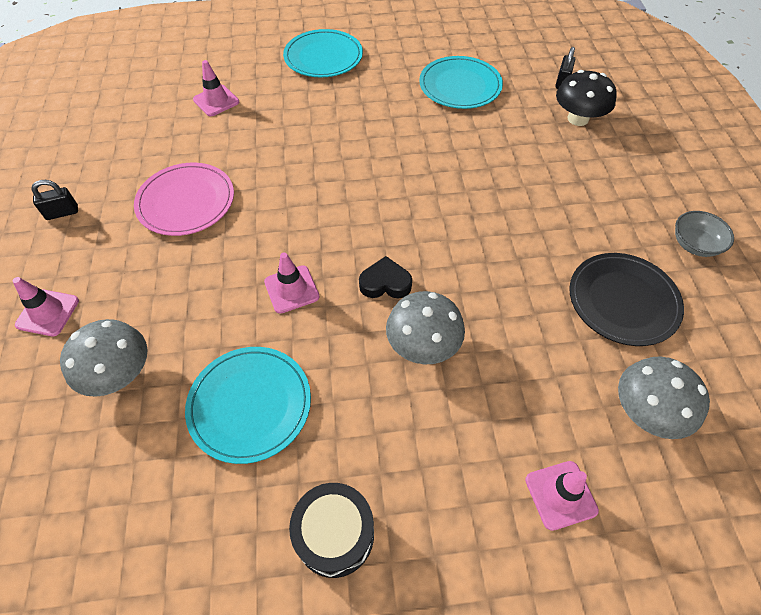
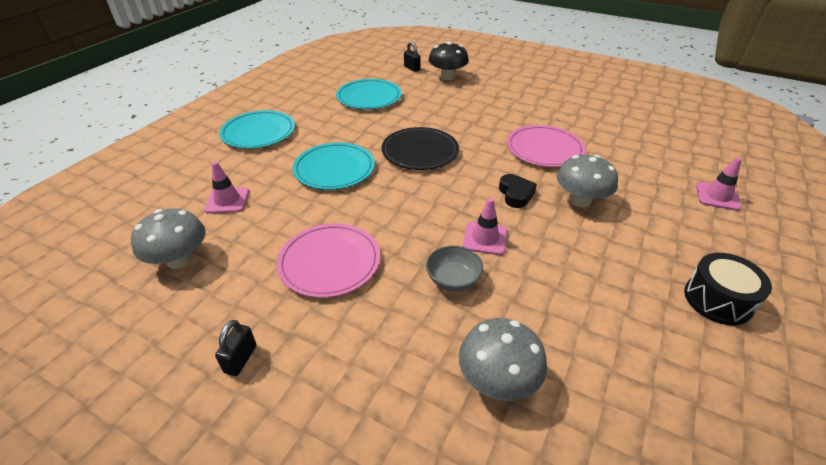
camera: 55 degrees left, 15 degrees down
pink traffic cone [13,277,79,336] -> none
turquoise plate [185,347,311,464] -> turquoise plate moved to [293,142,375,190]
black heart [359,256,412,298] -> black heart turned 135 degrees clockwise [499,174,537,208]
black plate [569,253,684,346] -> black plate moved to [382,127,459,170]
grey mushroom [618,356,710,439] -> grey mushroom moved to [131,208,206,269]
grey bowl [675,211,734,257] -> grey bowl moved to [426,246,483,291]
none -> pink plate [507,125,586,167]

